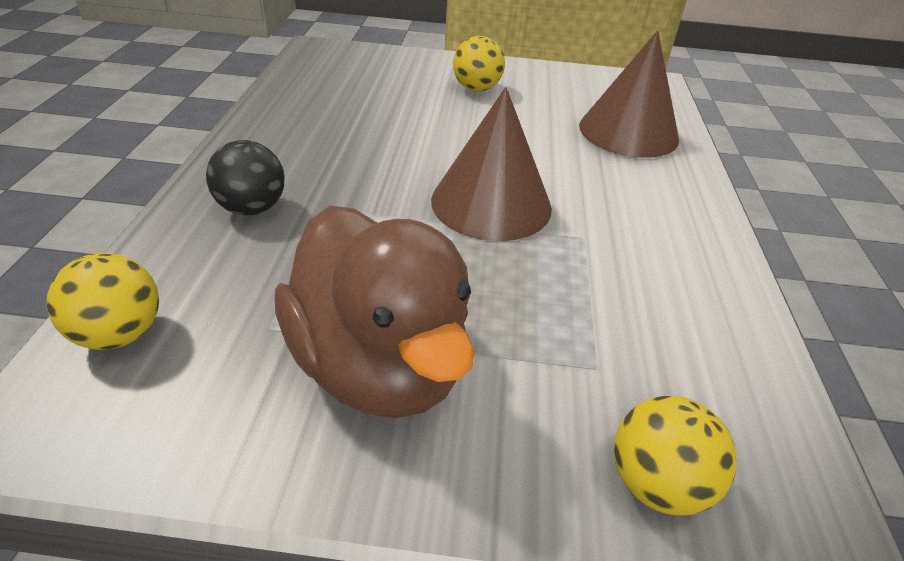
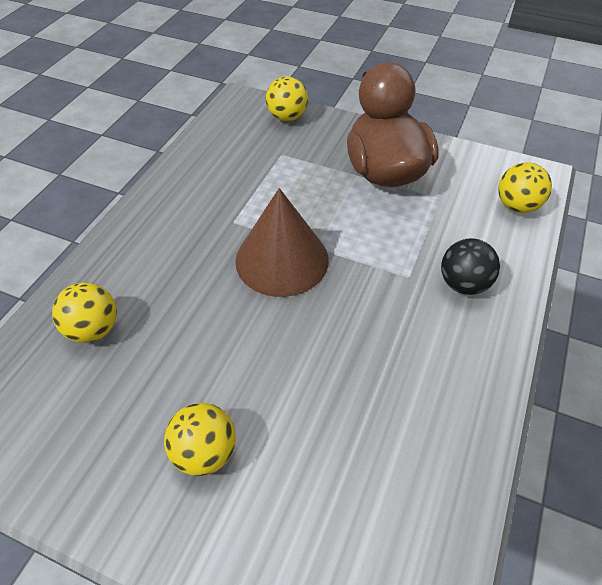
camera: 160 degrees left, 10 degrees up
brown cone [579,30,679,158] -> yellow ball [52,283,117,343]

